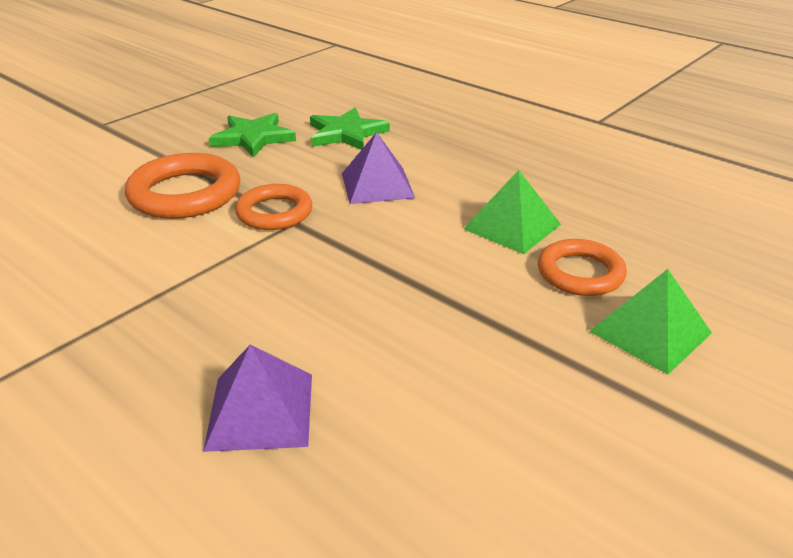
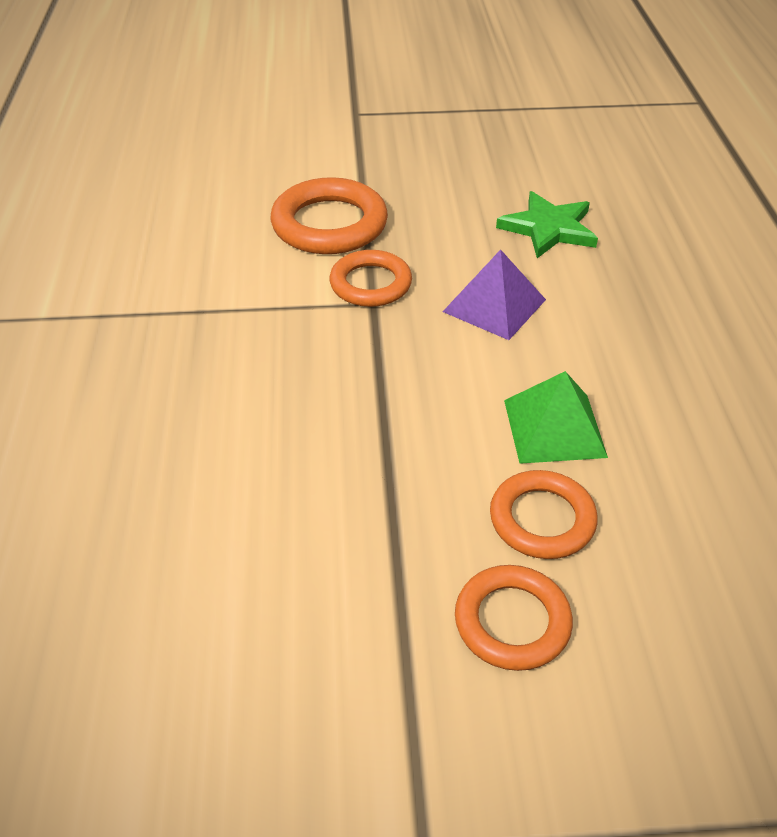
camera: 45 degrees right, 10 degrees up
purple pyramid [203,344,312,452] -> none
green star [209,113,296,158] -> none
green pyramid [589,269,712,374] -> orange ring [455,565,573,671]

